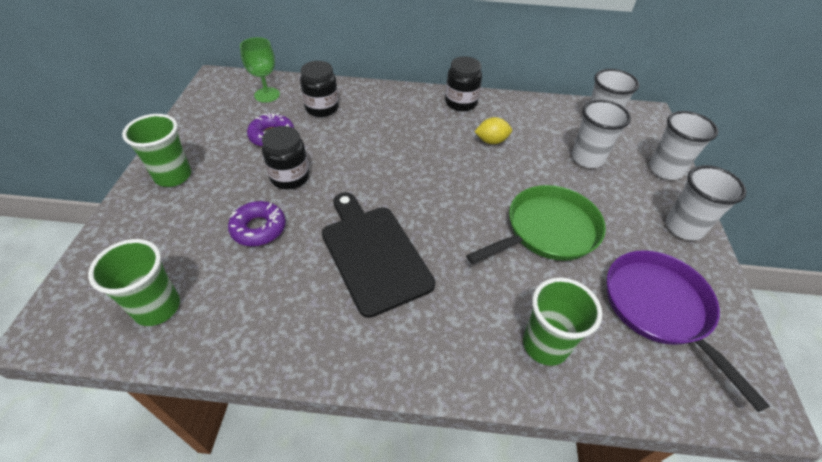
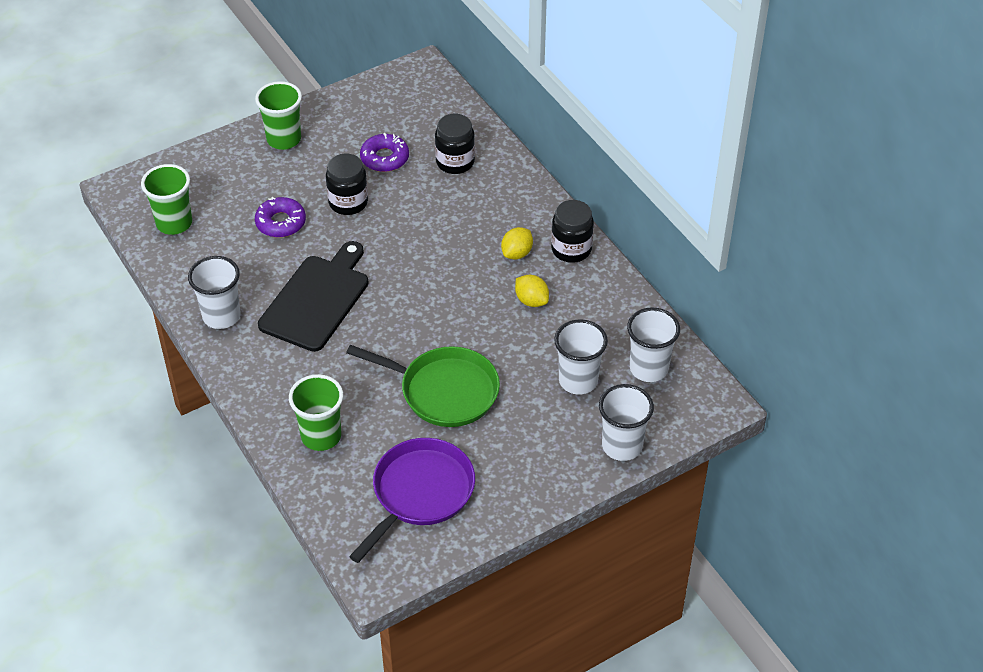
camera: 55 degrees right, 0 degrees up
green goblet [240,37,280,103] -> none
white cup [666,165,746,240] -> white cup moved to [188,256,241,329]
none -> yellow lemon [501,227,533,260]

